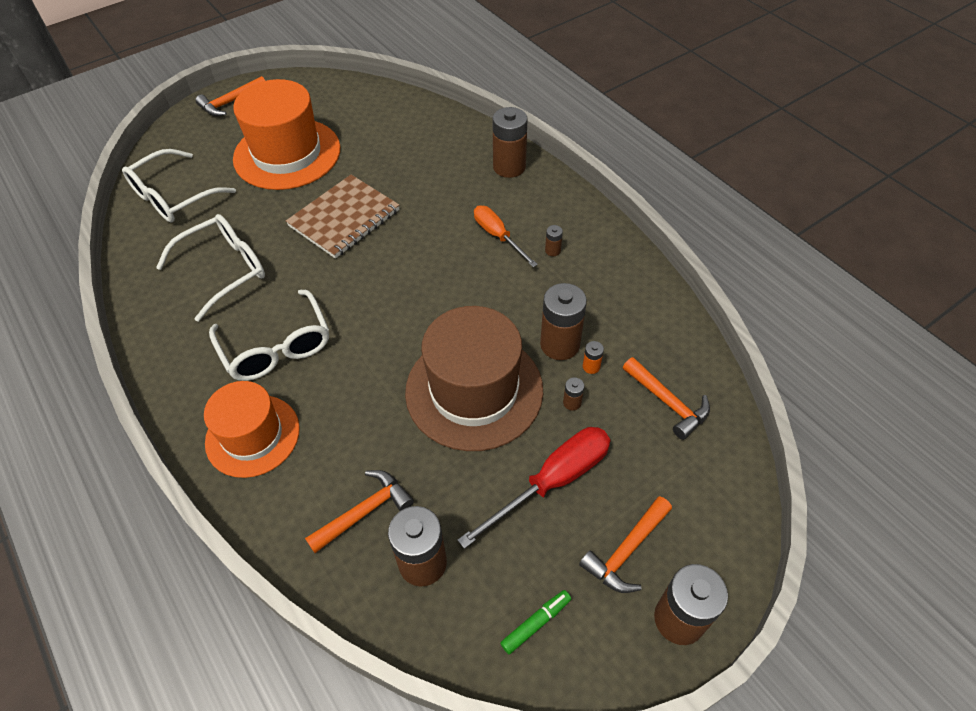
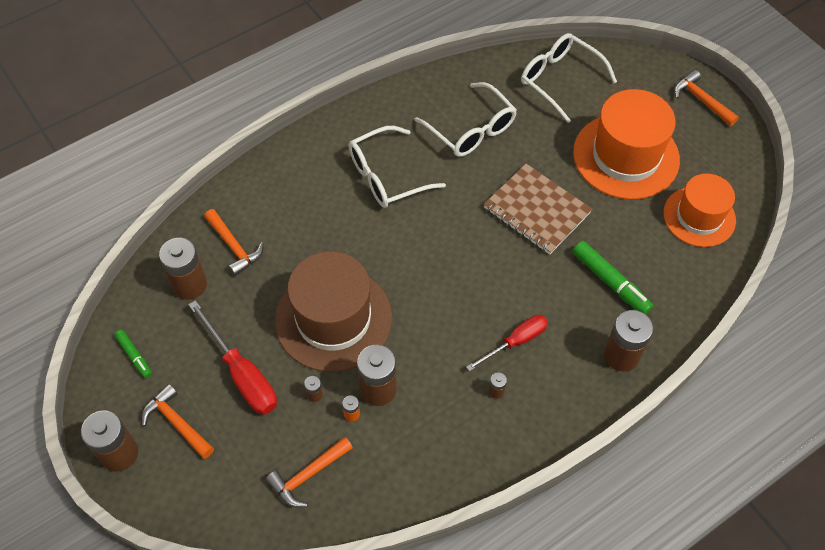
camera: 90 degrees right, 5 degrees up
orange hat [204,381,300,478] -> orange hat moved to [663,173,736,247]
orange screwdriver [474,206,538,267] -> red screwdriver [466,315,548,371]
none -> green marker [573,241,653,314]

